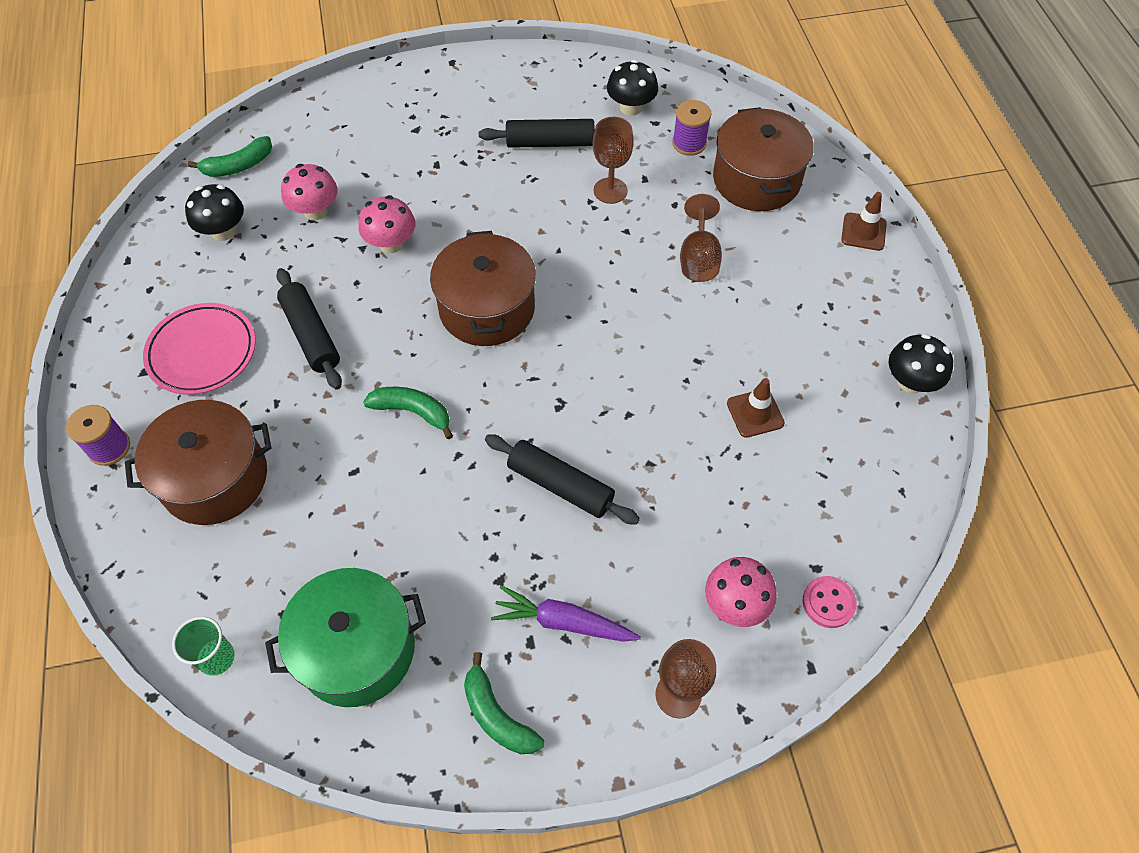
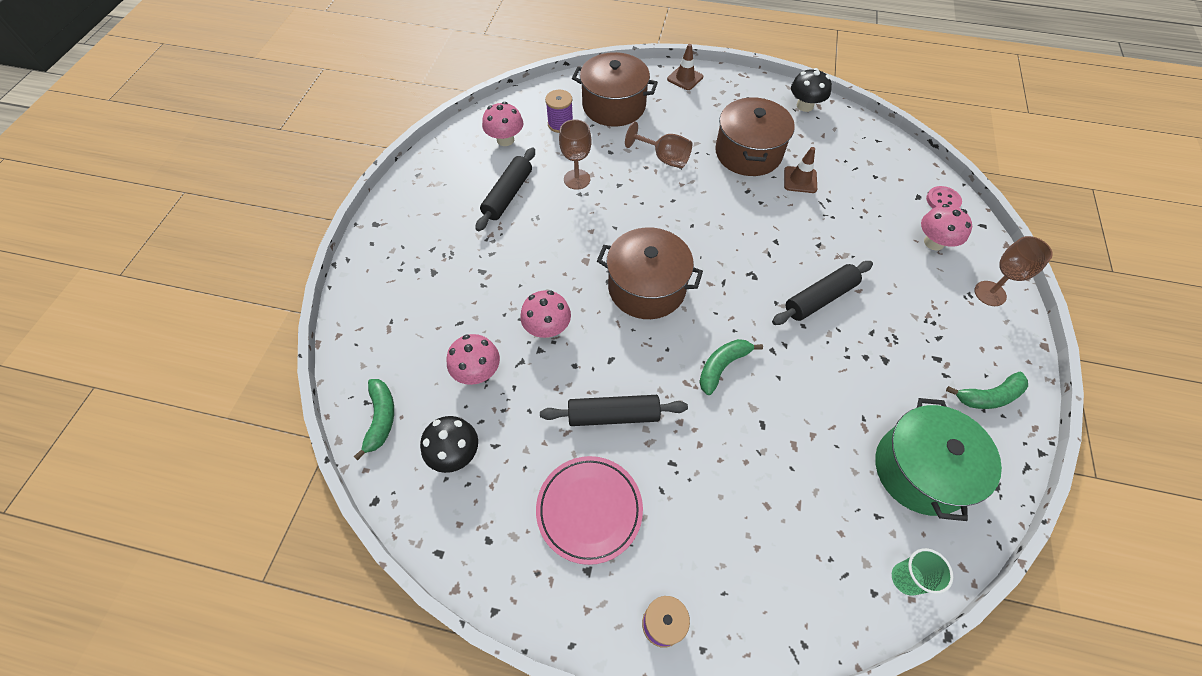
camera: 65 degrees left, 0 degrees up
brown pot [125,400,272,525] -> brown pot moved to [715,97,795,176]
purple carrot [491,585,641,642] -> none
black mushroom [607,60,658,116] -> pink mushroom [482,102,523,146]

